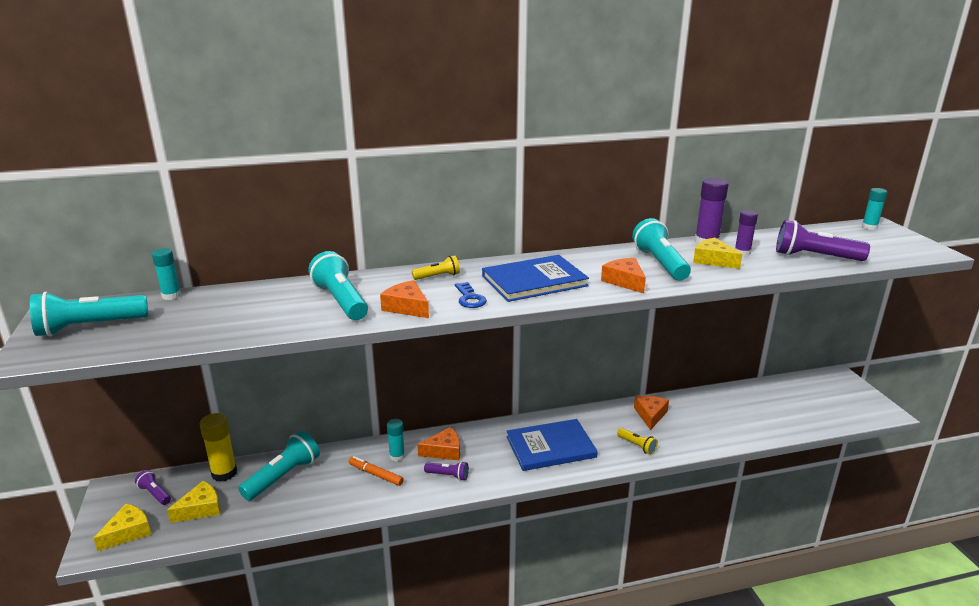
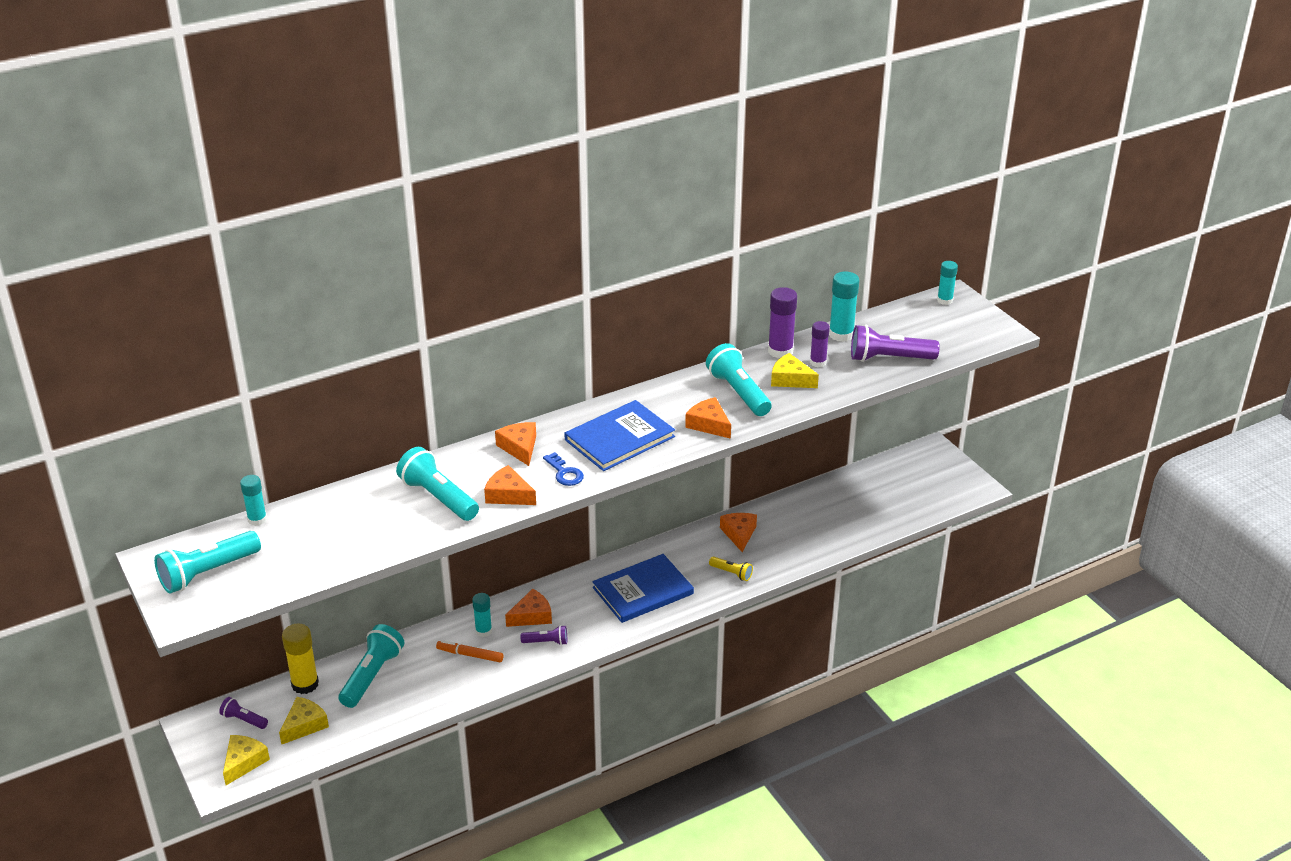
camera: 15 degrees left, 10 degrees up
yellow flashlight [412,255,460,280] -> orange cheese [495,422,536,466]
none -> turquoise glue stick [829,272,859,342]

